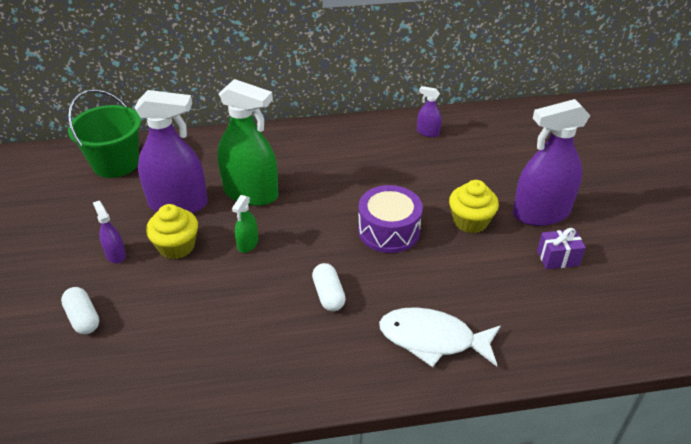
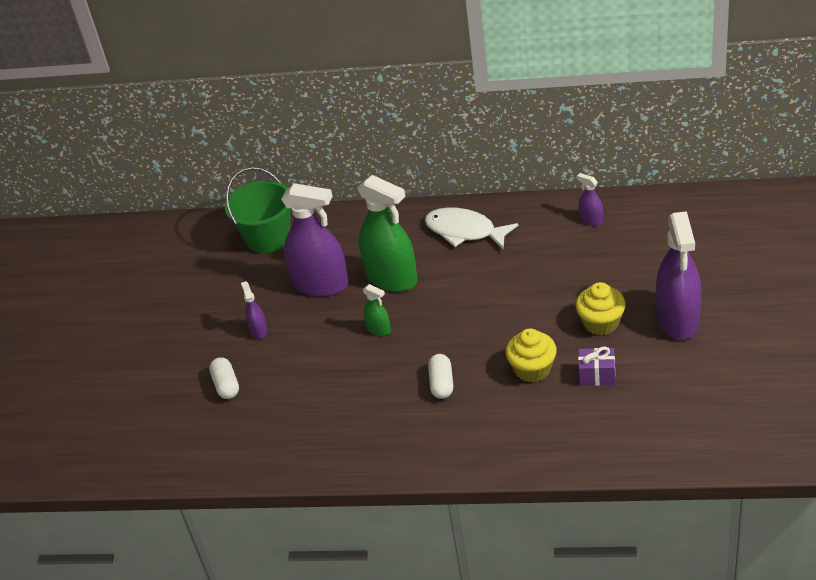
camera: 20 degrees right, 0 degrees up
yellow cupcake [146,204,198,259] -> yellow cupcake moved to [506,329,557,382]
green spray bottle [232,195,258,253] -> green spray bottle turned 90 degrees counterclockwise [363,284,391,336]
purple drum [358,185,423,253] -> none
white fish [379,307,501,367] -> white fish moved to [425,207,518,249]
purple spray bottle [513,99,591,226] -> purple spray bottle turned 90 degrees counterclockwise [656,211,701,340]
purple gift [537,228,586,269] -> purple gift moved to [578,347,615,386]

